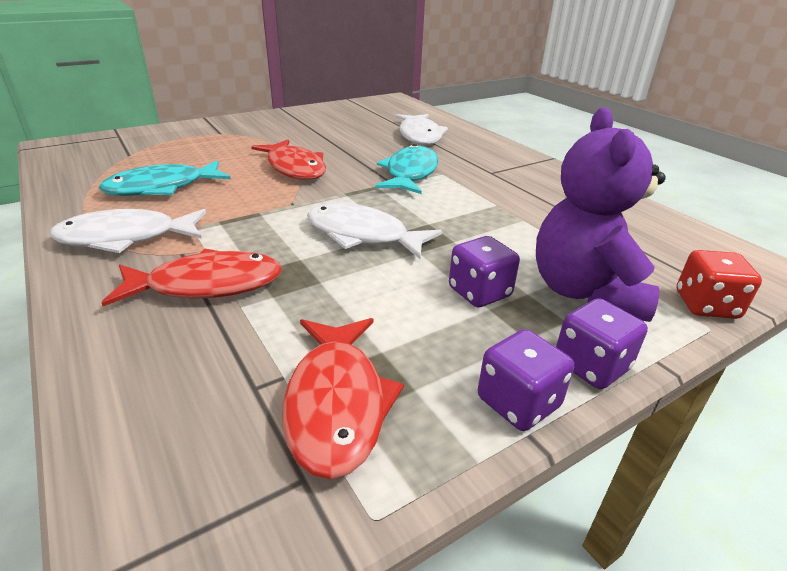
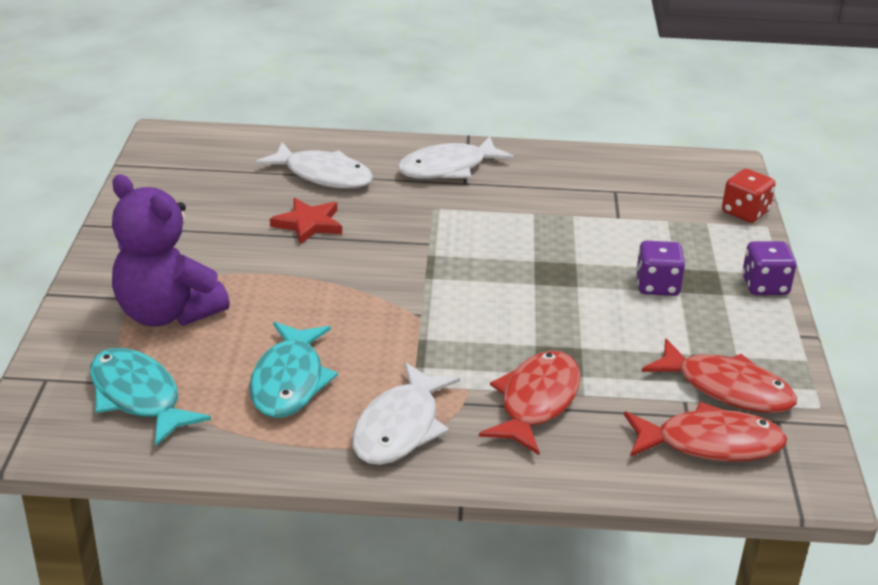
camera: 55 degrees left, 0 degrees up
red fish [251,139,326,180] -> red fish moved to [624,402,787,462]
white fish [307,203,442,259] -> white fish moved to [398,137,514,179]
turquoise fish [375,144,438,194] -> turquoise fish moved to [90,348,211,446]
purple dice [478,329,574,431] -> none
purple teddy bear [536,107,666,322] -> purple teddy bear moved to [112,175,230,326]
none -> red star [270,198,342,244]

